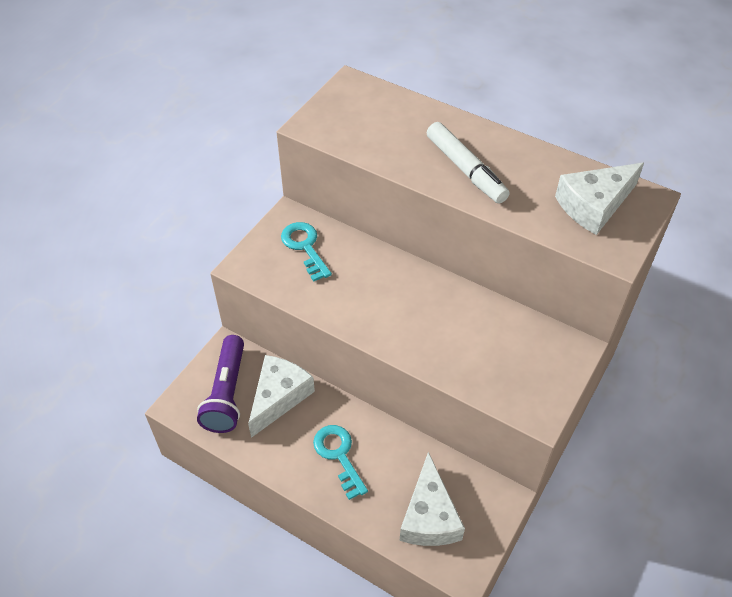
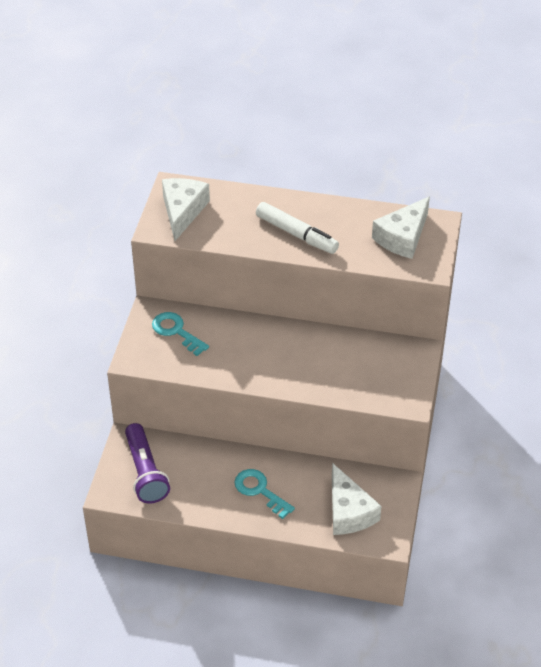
camera: 20 degrees left, 5 degrees down
white cheese [248,355,315,438] -> white cheese moved to [162,178,210,241]

